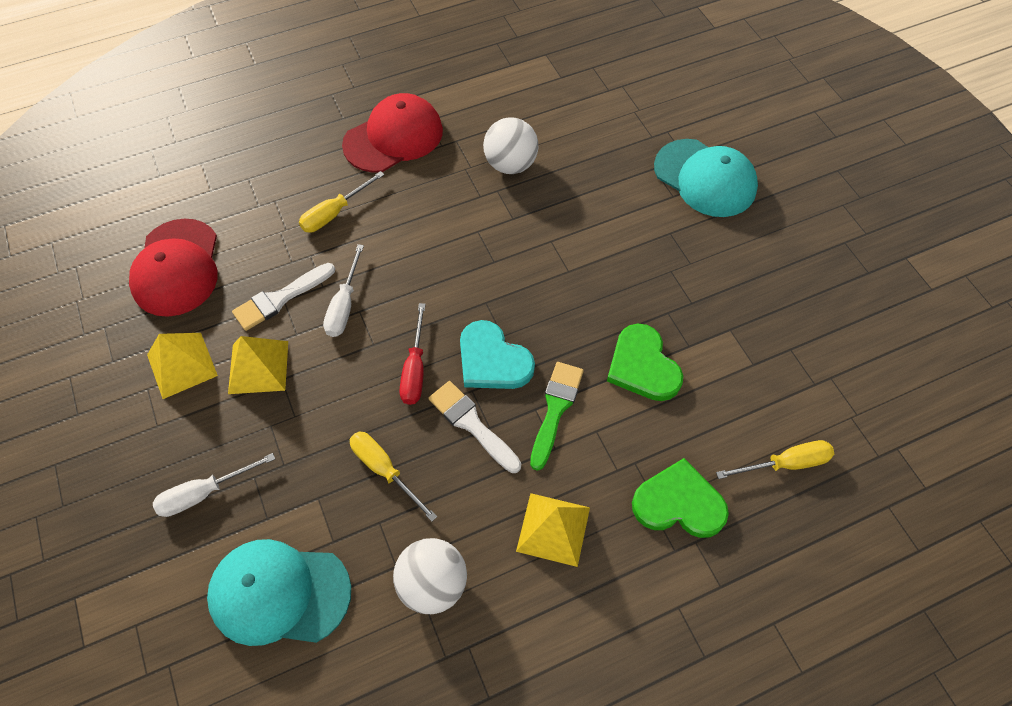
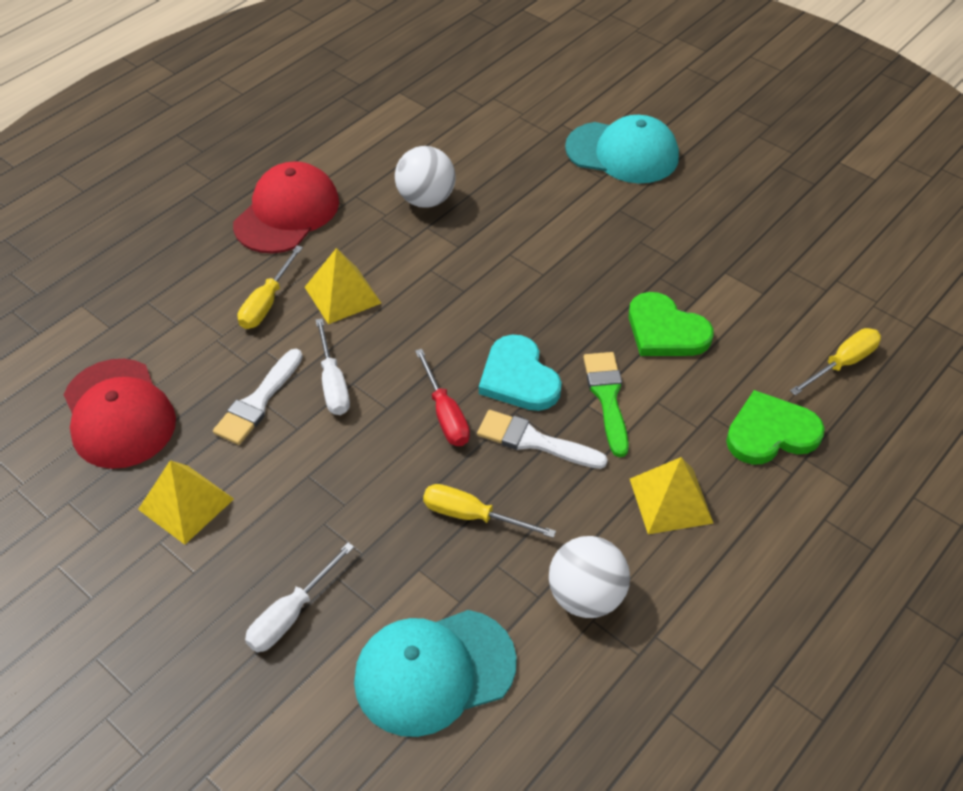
camera: 25 degrees left, 10 degrees down
yellow pyramid [228,336,288,394] -> yellow pyramid moved to [305,248,381,324]
turquoise heart [460,320,535,389] -> turquoise heart turned 45 degrees clockwise [479,335,562,411]

